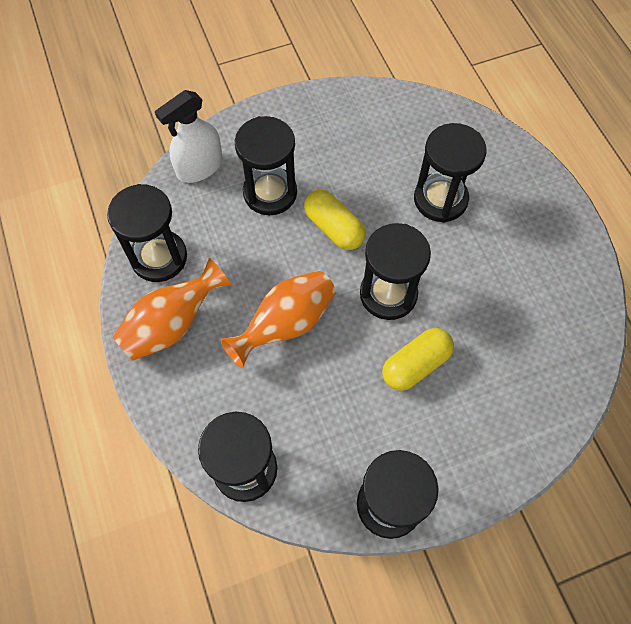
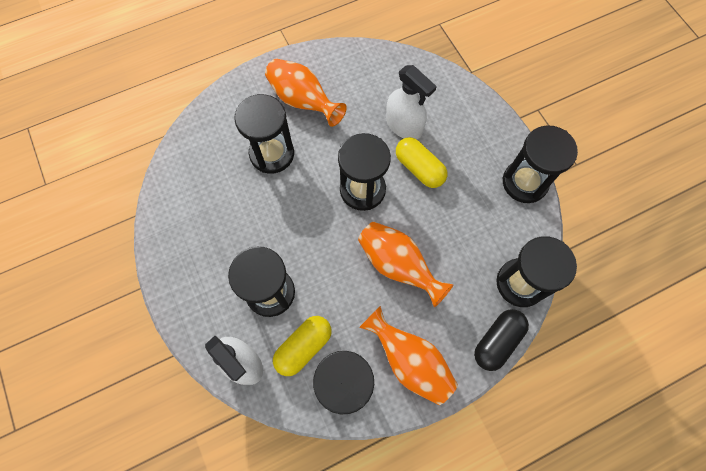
camera: 95 degrees left, 5 degrees up
yellow capsule [304,190,366,250] -> yellow capsule moved to [273,316,331,376]
none -> orange vase [265,59,347,127]
none -> white spray bottle [386,65,437,139]
none -> black capsule [474,309,529,371]

